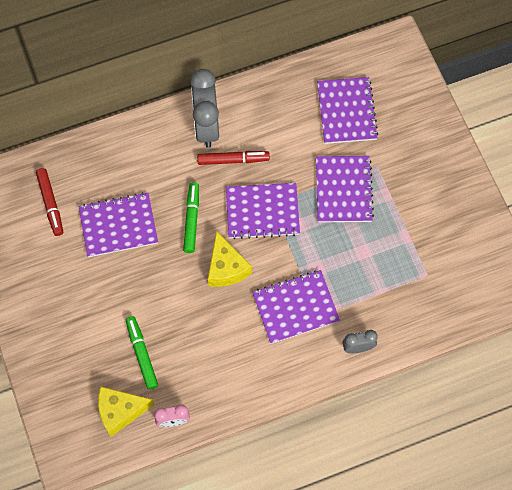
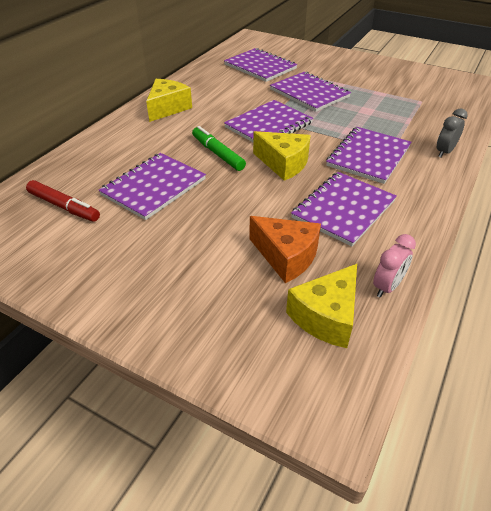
camera: 40 degrees left, 25 degrees down
green marker [126,316,158,390] -> orange cheese [250,216,321,283]
grey clock [190,69,219,148] -> yellow cheese [146,79,192,122]
red marker [197,151,270,165] -> none
none -> purple notebook [291,172,397,246]

